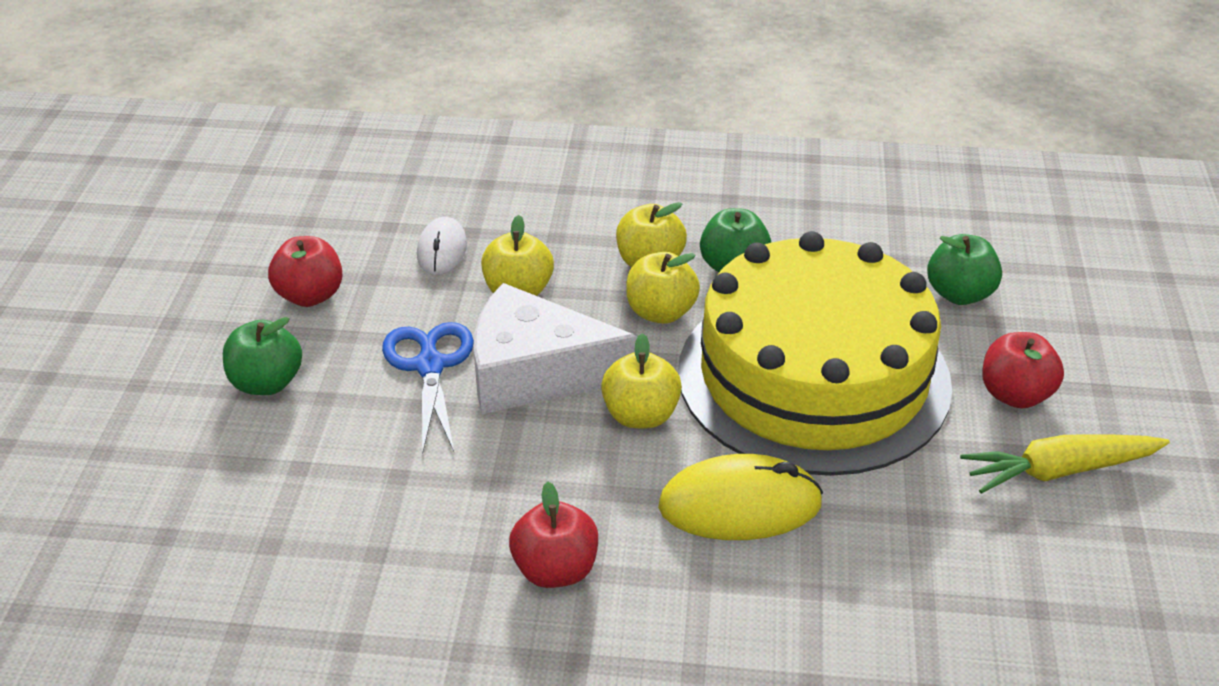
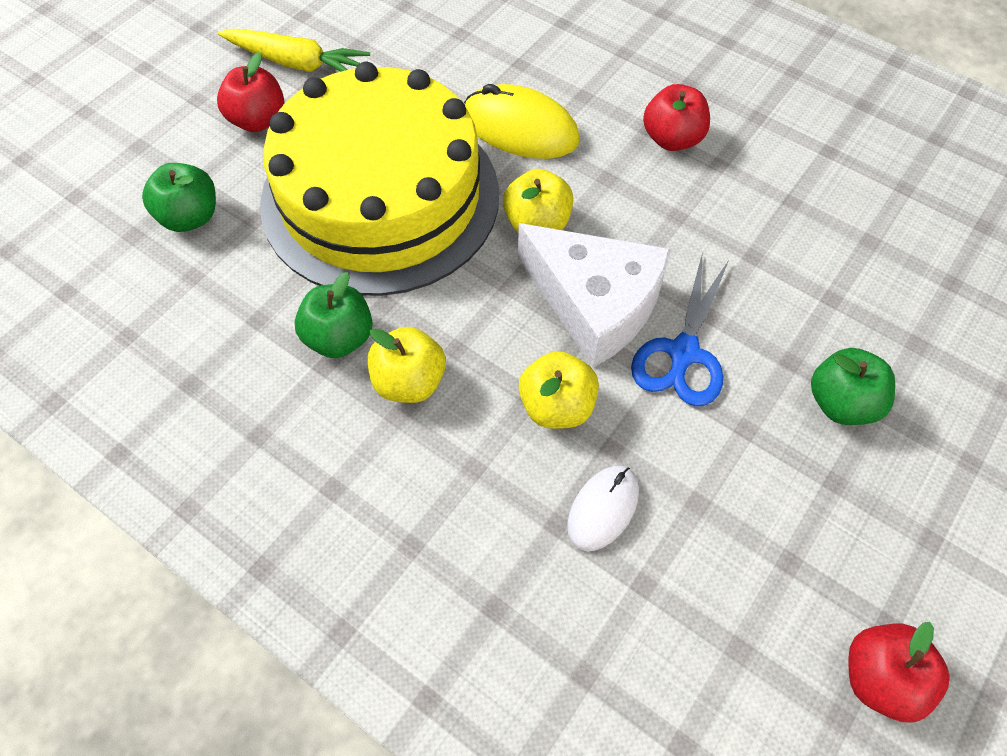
camera: 150 degrees left, 20 degrees up
red apple [268,236,343,307] -> red apple moved to [849,622,950,723]
yellow apple [626,252,700,324] -> none

